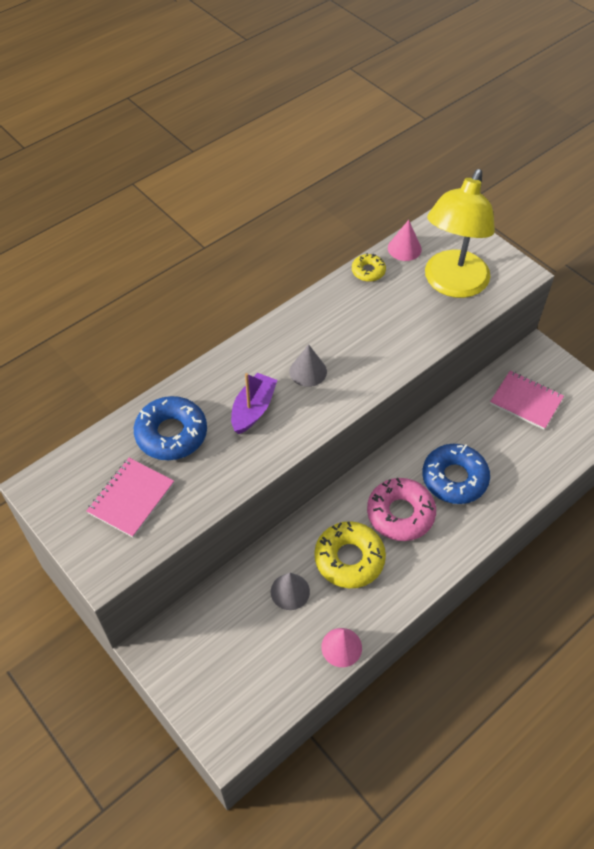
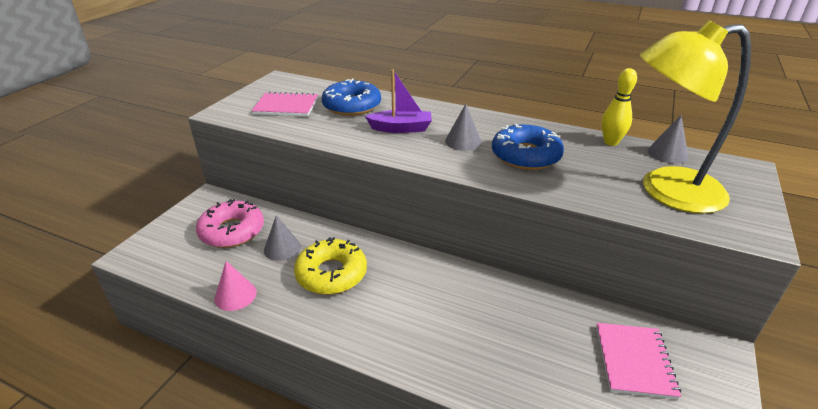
camera: 65 degrees right, 20 degrees down
yellow donut [352,253,386,282] -> yellow bowling pin [602,68,637,146]
pink donut [367,478,436,541] -> pink donut moved to [196,199,264,248]
pink cone [388,220,422,261] -> grey cone [648,115,688,164]
blue donut [422,444,490,504] -> blue donut moved to [492,123,564,170]

